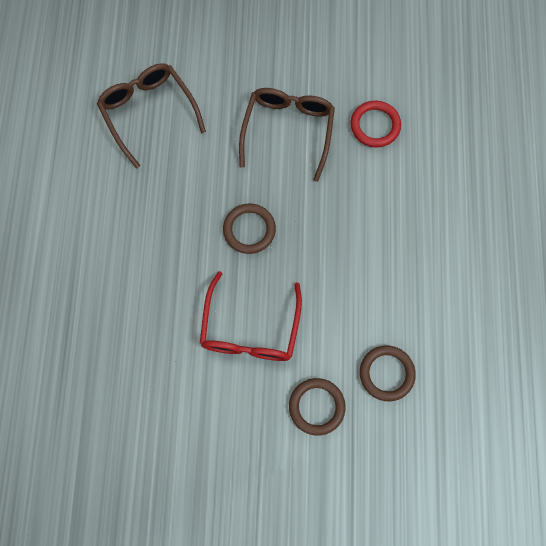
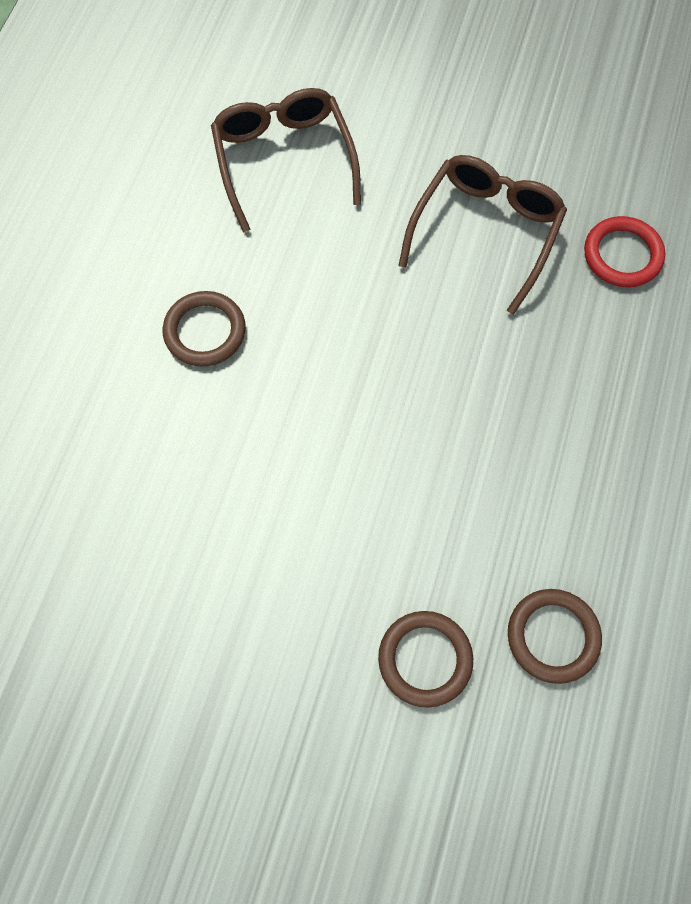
camera: 15 degrees right, 5 degrees down
red glasses [200,271,302,361] -> none
brown ring [223,204,276,254] -> brown ring moved to [163,291,246,367]

